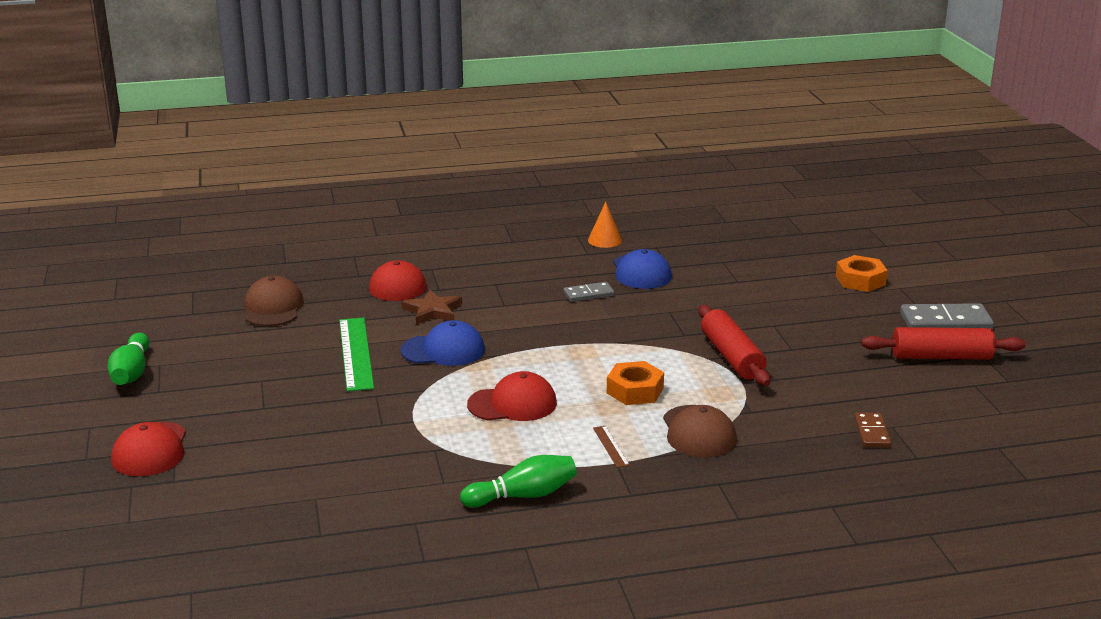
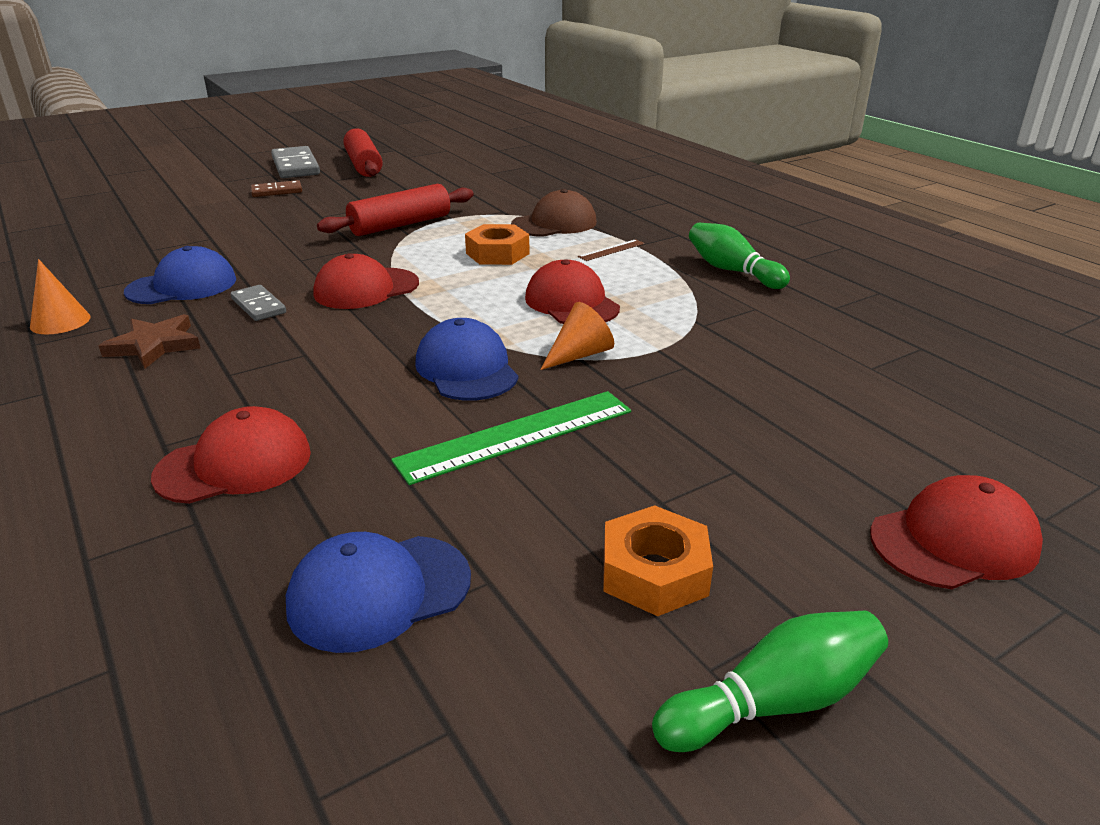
camera: 110 degrees left, 5 degrees up
brown cap [244,276,304,326] -> blue cap [286,532,471,653]
brown star [401,289,462,325] -> brown star moved to [99,314,200,369]
orange nut [836,255,888,292] -> orange nut moved to [603,505,713,616]
brown domino [854,413,892,447] -> brown domino moved to [251,180,302,197]
none -> red cap [314,253,419,309]
none -> orange cone [540,302,614,370]

